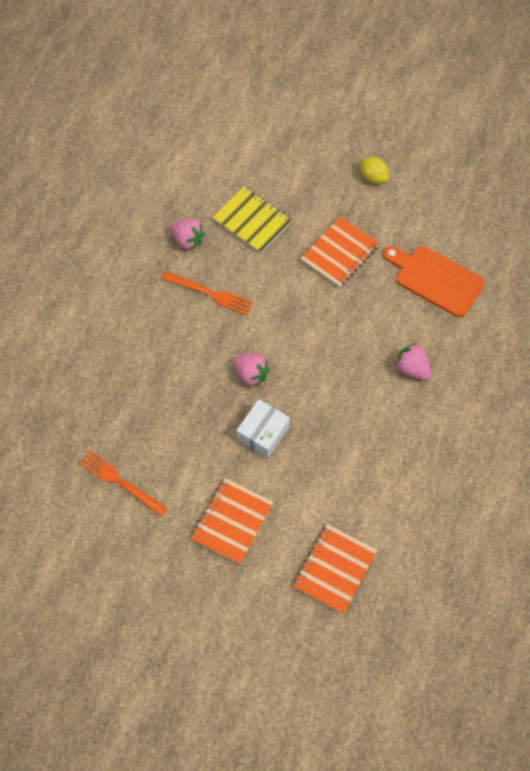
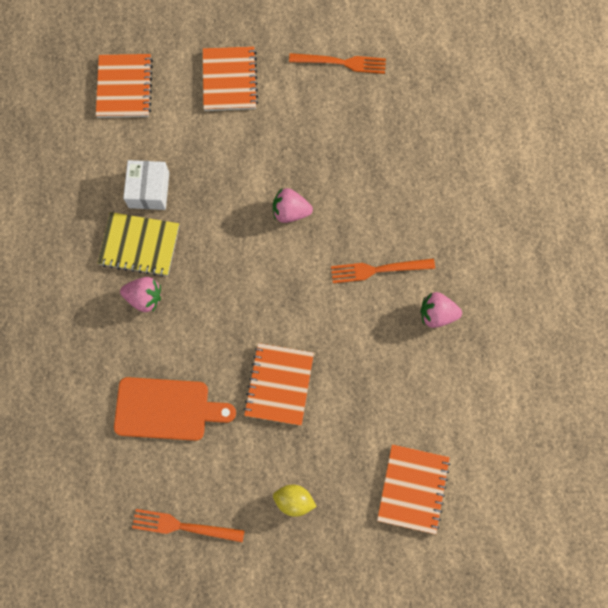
camera: 150 degrees right, 10 degrees up
yellow notebook [212,186,292,254] -> yellow notebook moved to [98,212,179,277]
white box [236,399,290,459] -> white box moved to [123,160,169,210]
none -> orange fork [132,509,245,543]
none -> orange notebook [377,444,451,534]

